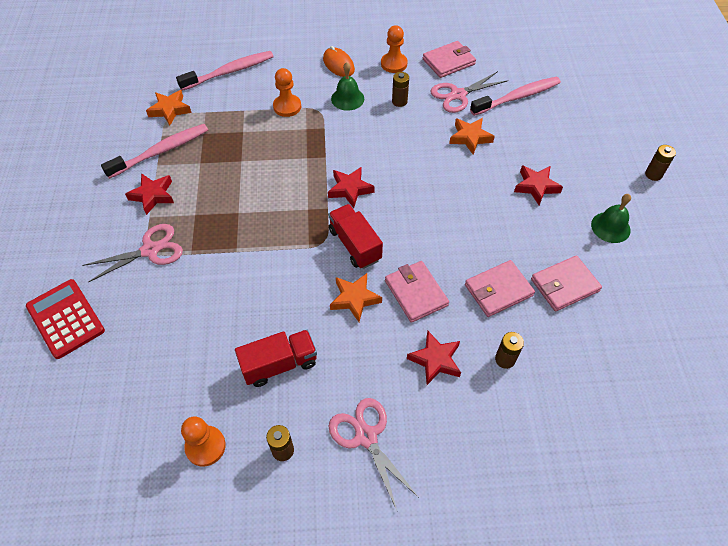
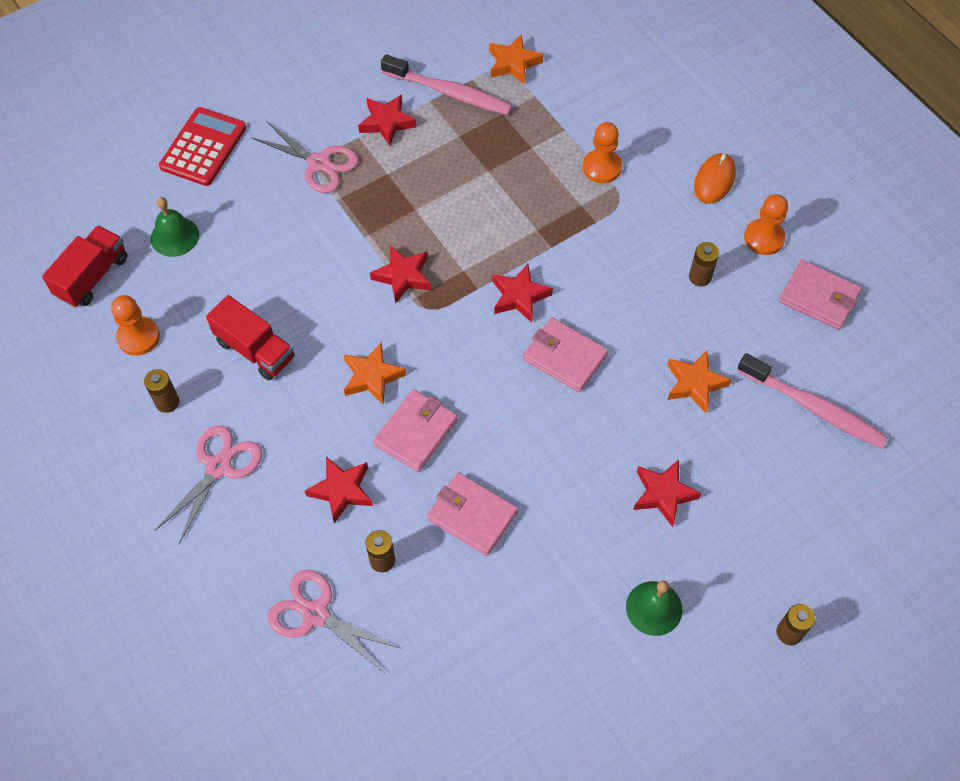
camera: 60 degrees right, 5 degrees up
pink toothbrush [176,51,274,91] -> none
red truck [328,204,383,269] -> red truck moved to [42,225,127,307]
green bell [331,62,364,111] -> green bell moved to [151,197,199,257]
pink scissors [431,71,508,113] -> pink scissors moved to [267,570,400,672]
pink wallet [531,255,602,312] -> pink wallet moved to [523,318,608,392]
none -> red star [370,245,431,304]

